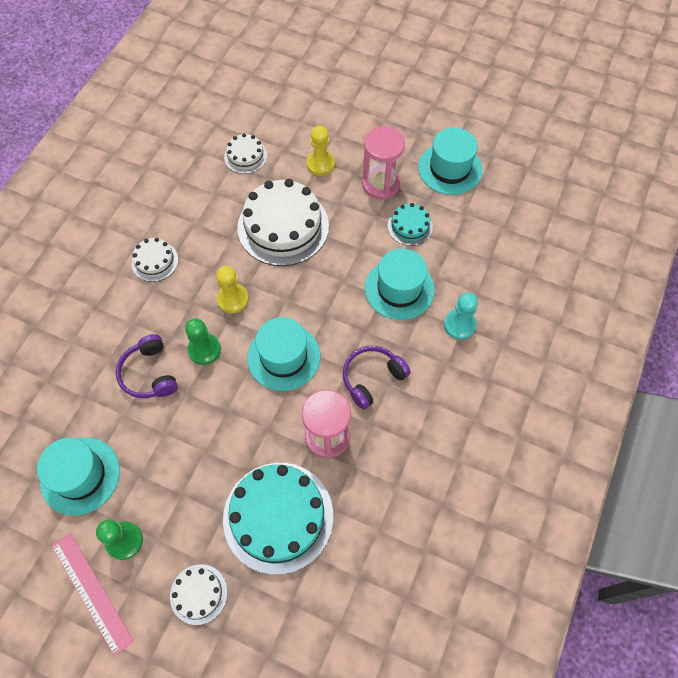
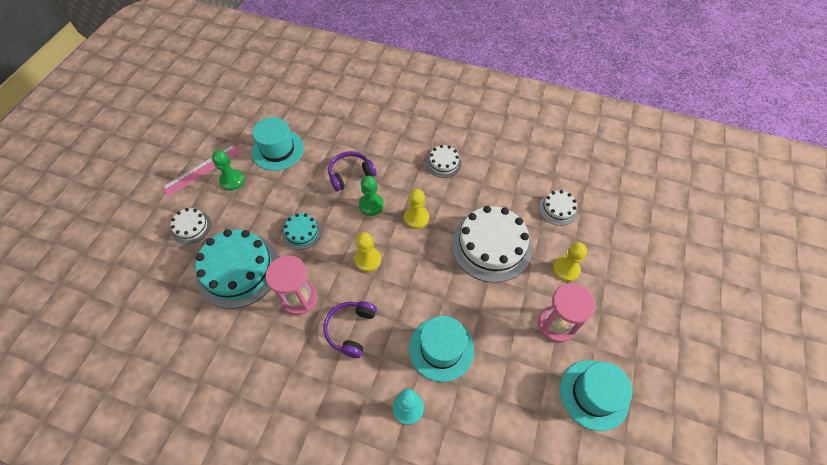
camera: 85 degrees right, 5 degrees down
turquoise hat [247,317,320,391] -> yellow pawn [354,232,381,272]
purple headphones [343,346,411,410] -> purple headphones turned 120 degrees counterclockwise [323,301,377,358]
turquoise cake [387,203,433,246] -> turquoise cake moved to [283,213,322,250]

